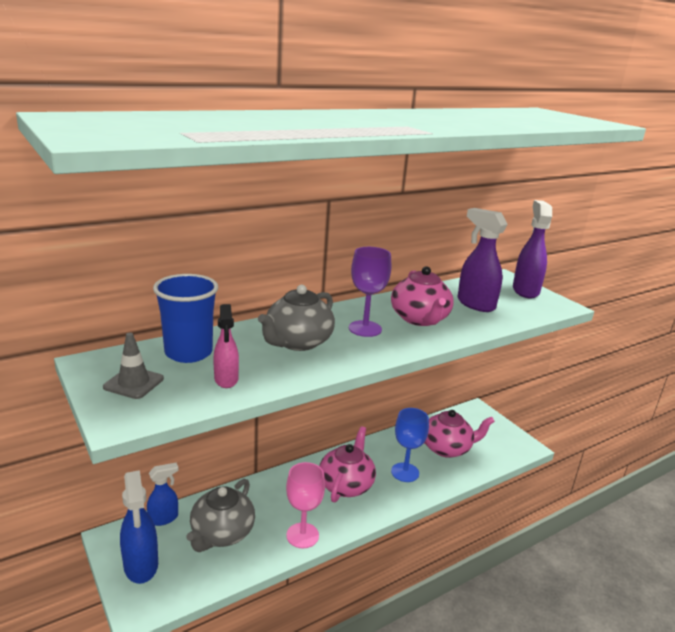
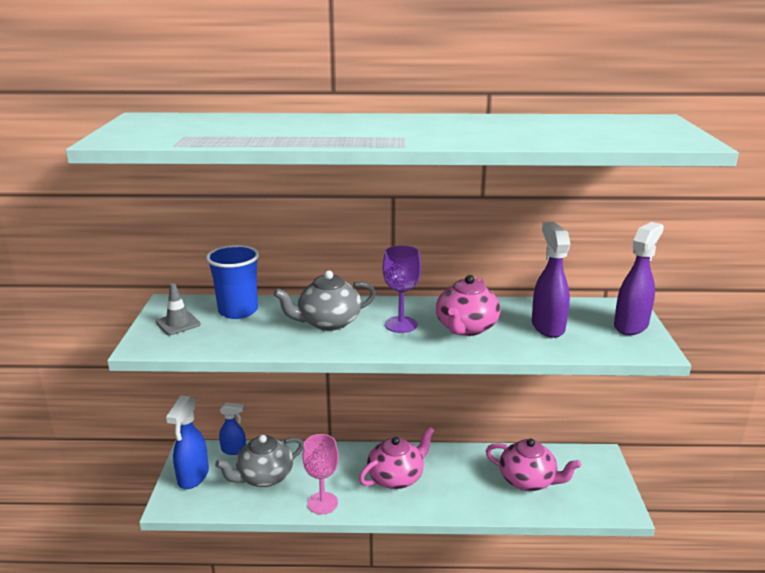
camera: 35 degrees right, 0 degrees up
pink spray bottle [213,304,239,388] -> none
blue goblet [391,408,429,482] -> none

